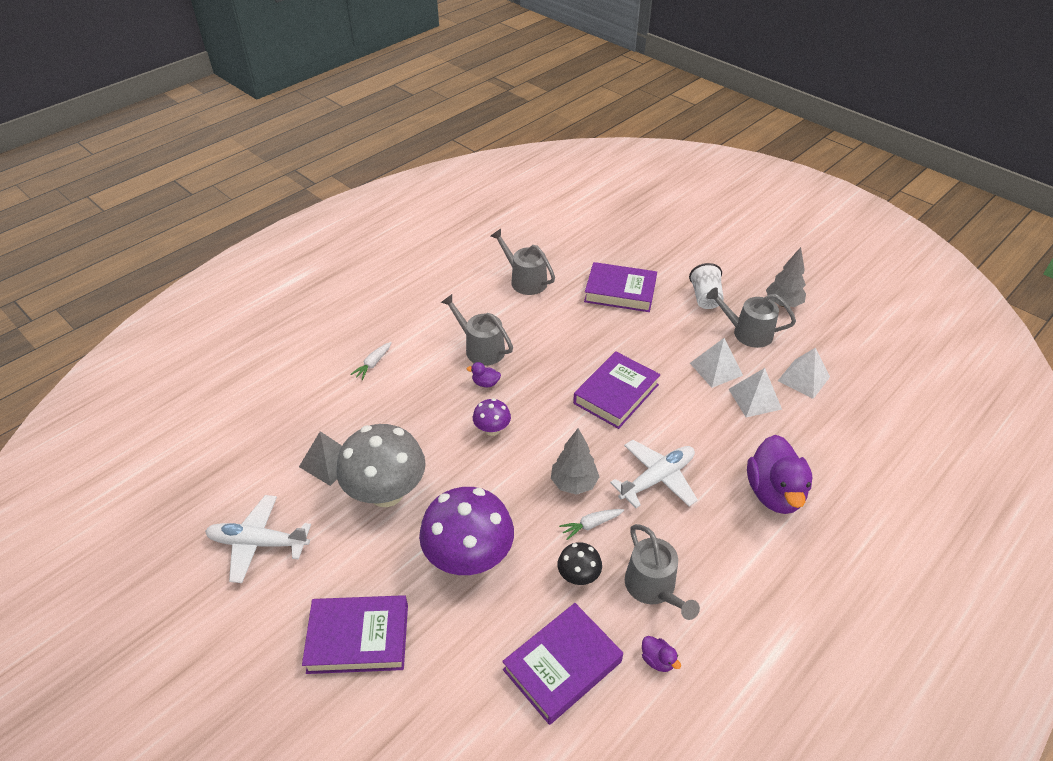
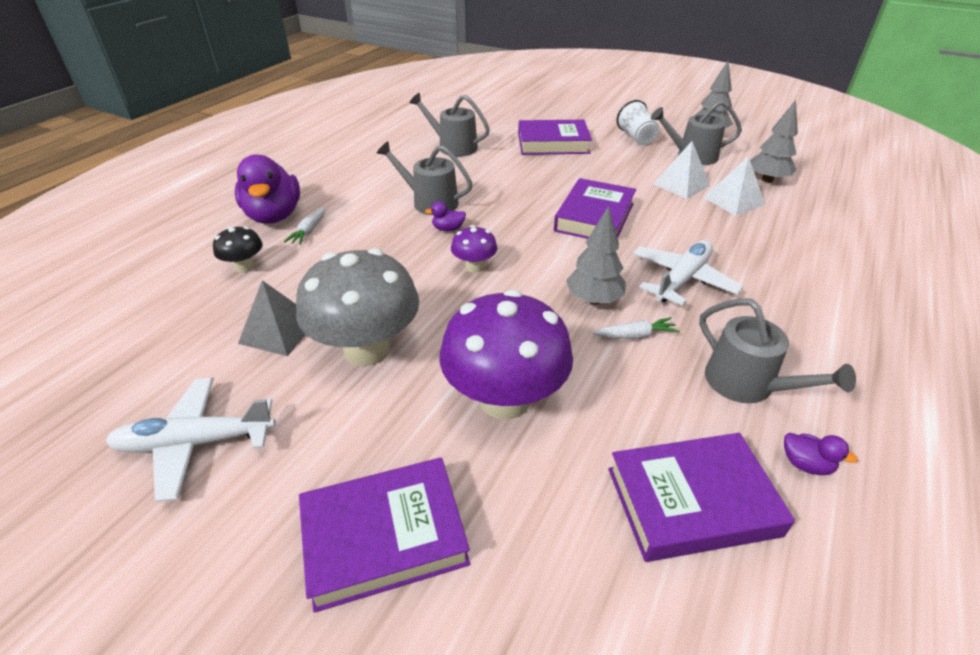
camera: 15 degrees left, 5 degrees down
purple book [502,603,623,725] -> purple book turned 45 degrees clockwise [608,433,795,562]
black mushroom [557,542,602,585] -> black mushroom moved to [213,227,263,273]
white carrot [559,509,624,540] -> white carrot turned 150 degrees counterclockwise [593,317,680,339]
purple duck [747,435,812,514] -> purple duck moved to [235,154,300,224]
white pyramid [778,348,830,399] -> grey tree [750,100,798,183]

